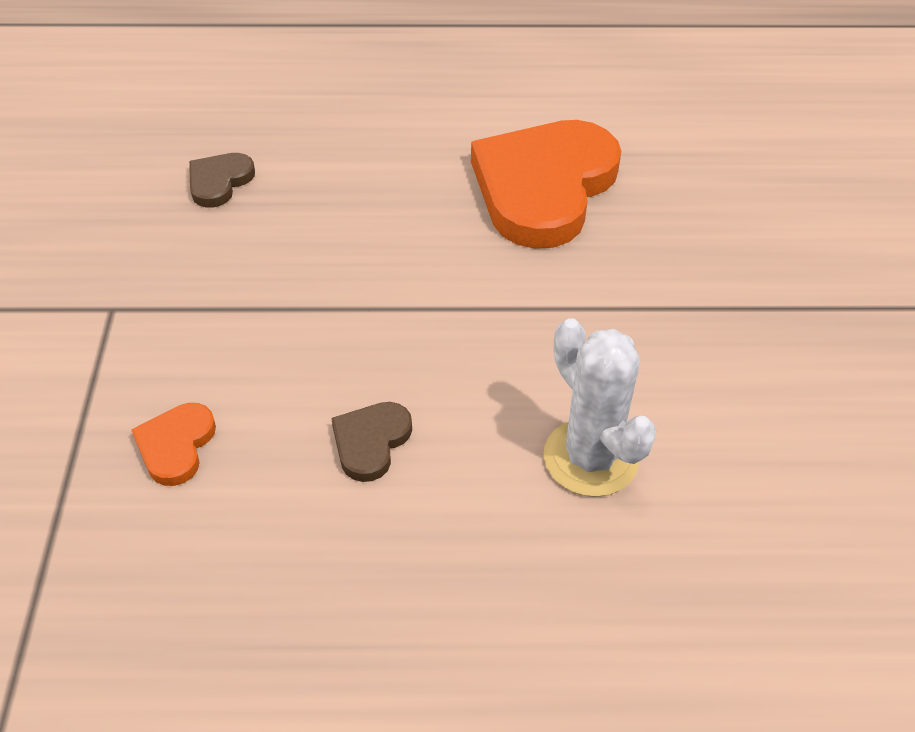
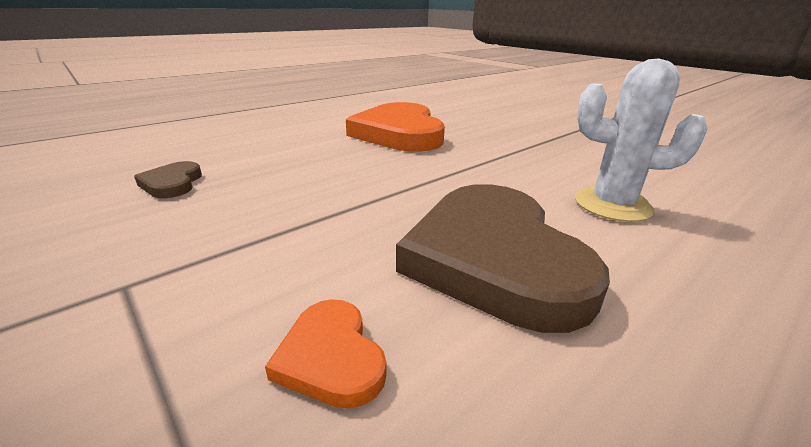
camera: 40 degrees left, 20 degrees down
brown heart [331,402,412,482] -> brown heart [396,184,610,333], size x2.29

